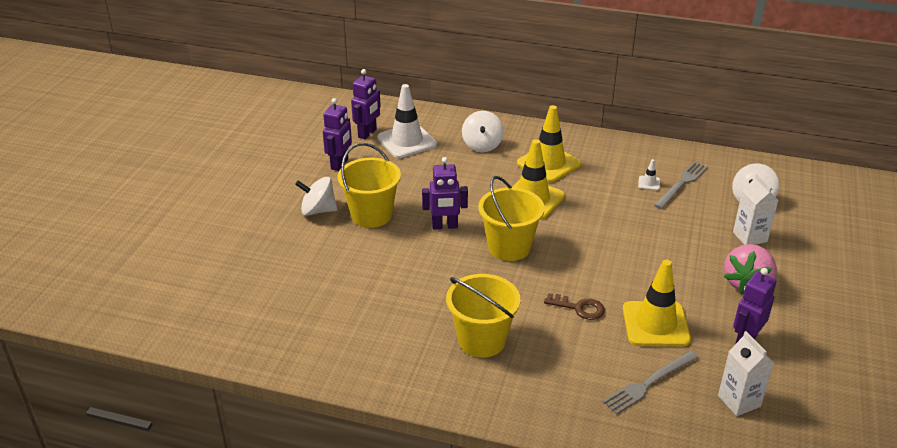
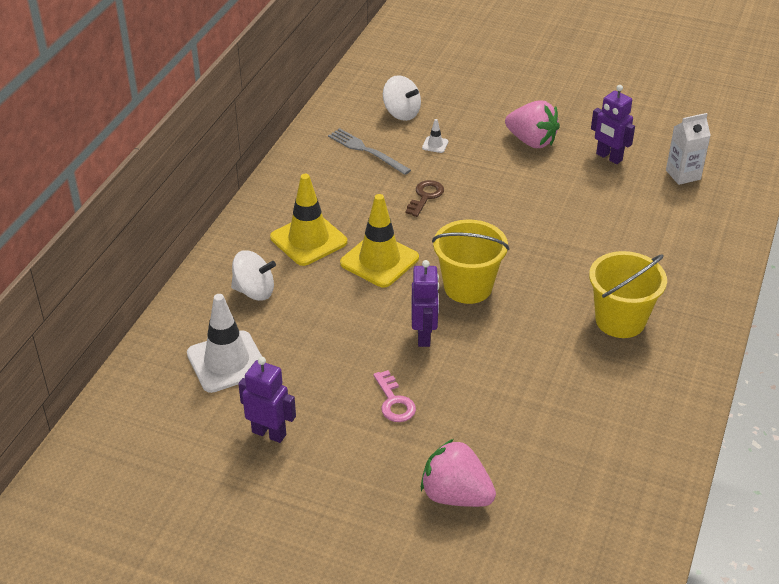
camera: 85 degrees left, 5 degrees up
white spinning top [295,177,337,216] -> none
yellow bucket [338,143,401,228] -> pink key [373,370,416,422]
purple robot [351,69,381,139] -> none
brown key [544,293,605,320] -> brown key moved to [406,180,444,217]
grey fork [603,351,698,414] -> none
yellow traffic cone [623,260,691,347] -> none
white traffic cone [638,159,660,190] -> white traffic cone moved to [422,119,449,153]
white carton [733,174,778,245] -> none
none -> pink strawberry [421,439,496,507]

